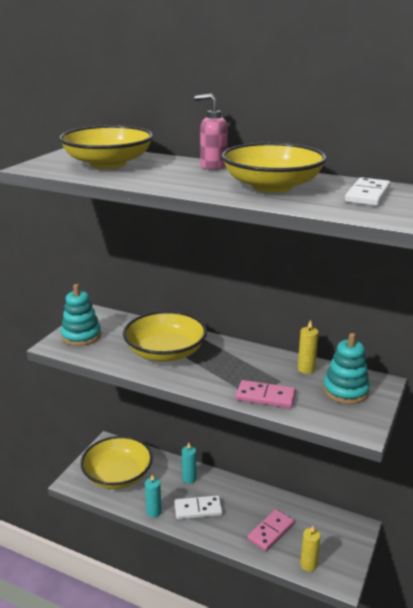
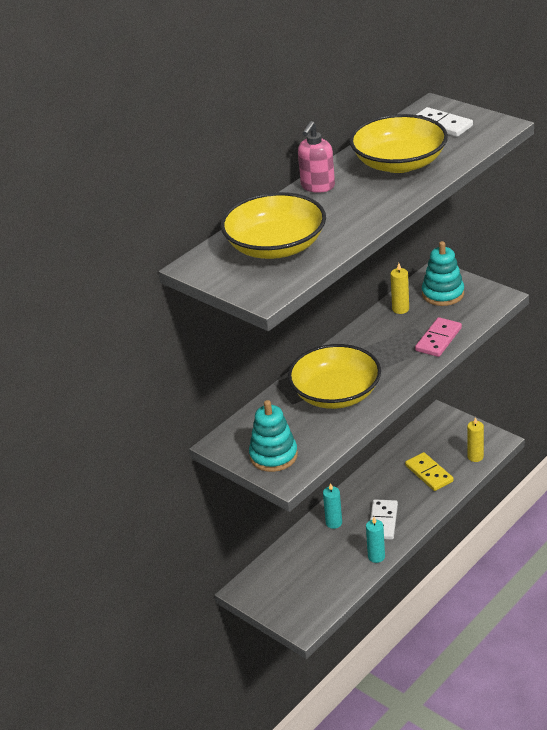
camera: 70 degrees left, 10 degrees up
yellow bowl [81,436,153,489] -> none
pink domino [247,509,294,551] -> yellow domino [405,452,453,491]

